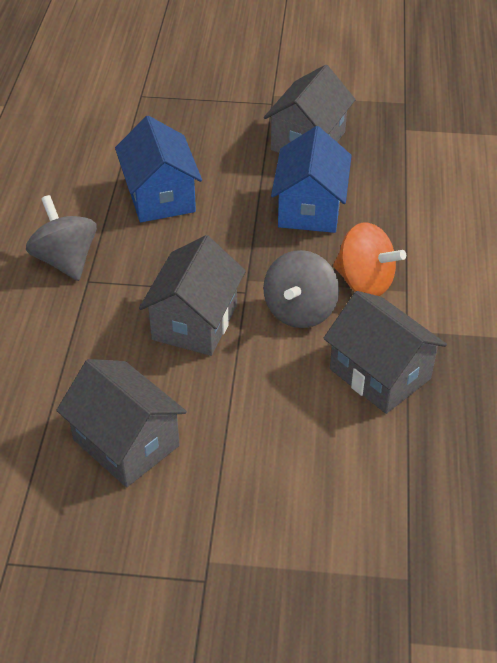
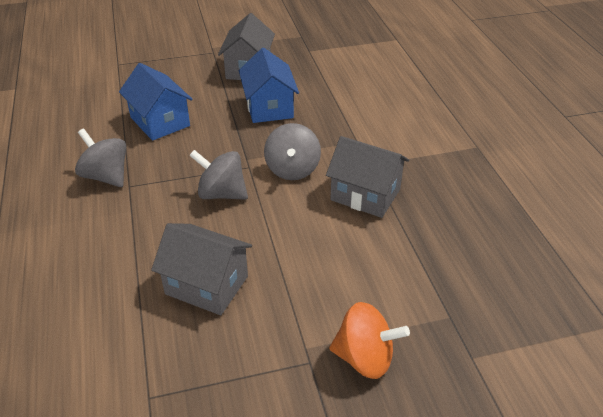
camera: 20 degrees left, 5 degrees down
grey house [139,235,246,356] -> grey spinning top [189,150,248,200]
orange spinning top [333,222,406,296] -> orange spinning top moved to [329,302,410,379]

